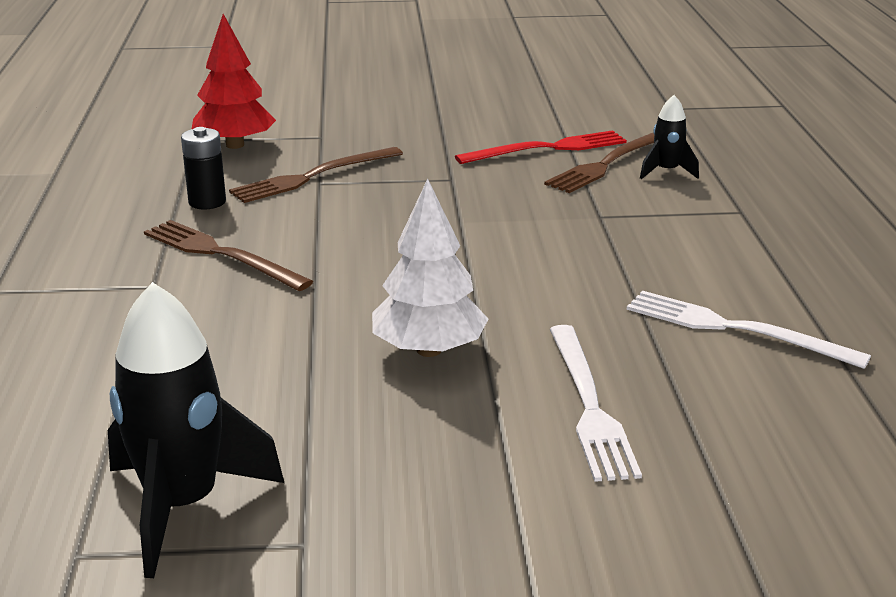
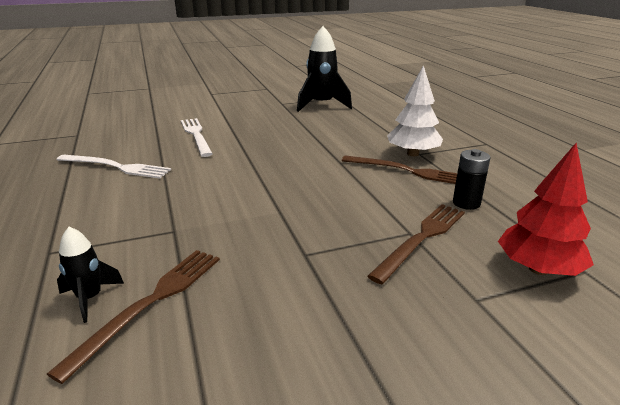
camera: 165 degrees right, 0 degrees up
white tree [372,178,488,357] -> white tree moved to [387,65,443,156]
red fork [455,130,627,164] -> none

